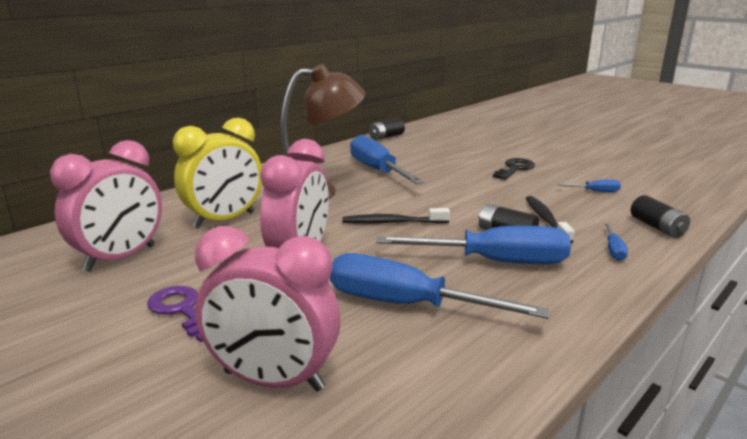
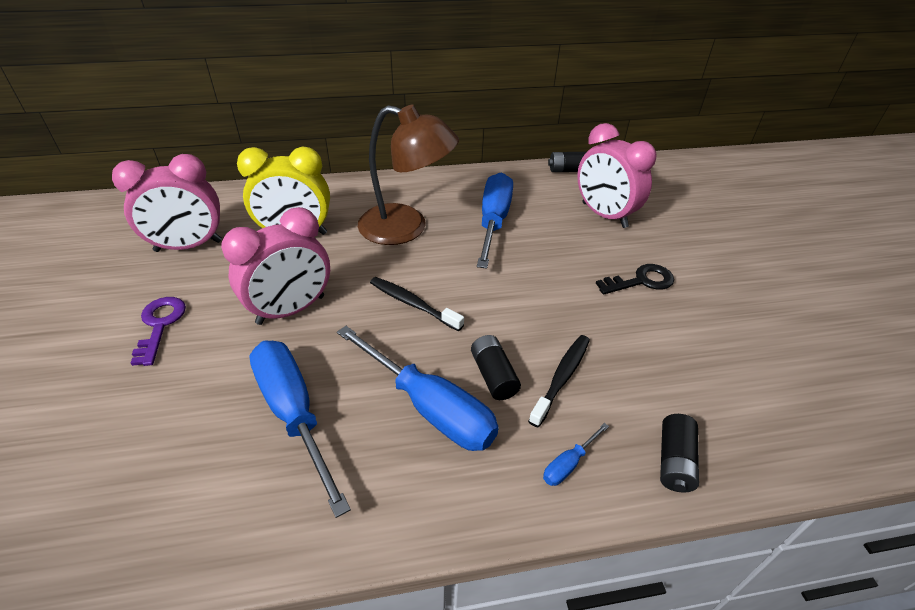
camera: 35 degrees right, 20 degrees up
pink clock [195,226,341,392] -> pink clock moved to [577,123,657,228]
blue screwdriver [557,180,621,192] -> none

